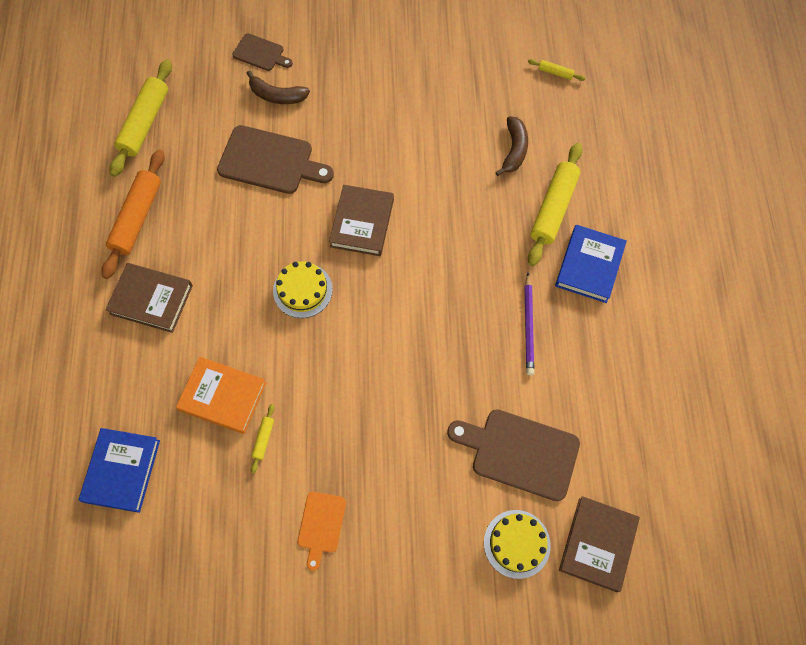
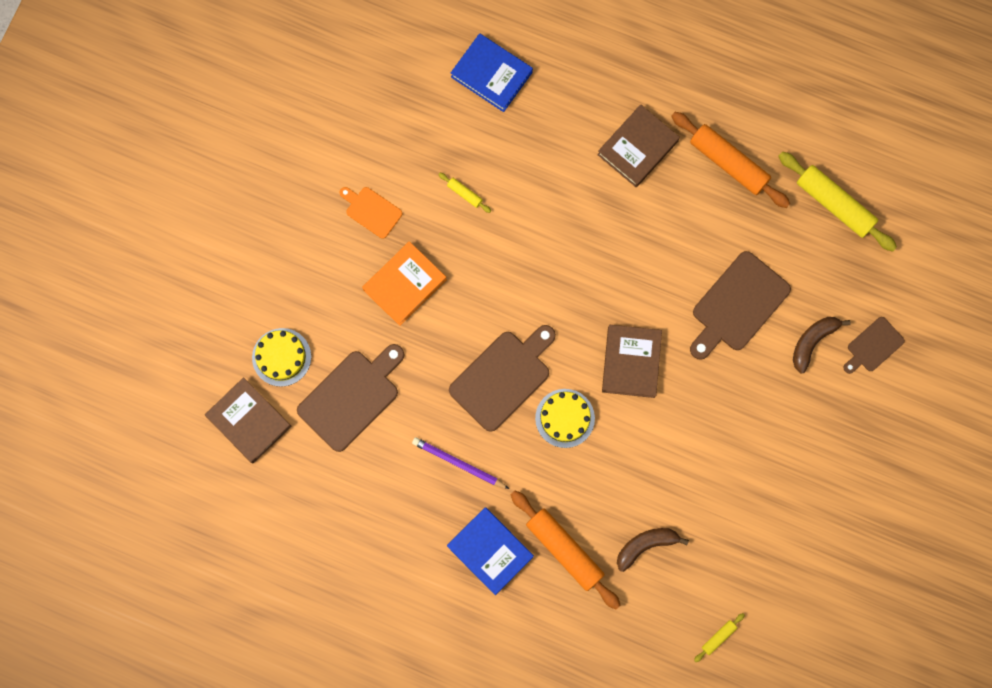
camera: 115 degrees right, 10 degrees up
orange book [176,357,266,434] -> orange book moved to [362,241,447,326]
yellow cake [273,261,333,318] -> yellow cake moved to [535,389,595,448]
brown book [329,185,394,256] -> brown book turned 60 degrees clockwise [602,325,662,398]
brown banana [495,116,528,176] -> brown banana turned 120 degrees clockwise [617,528,689,572]
yellow rolling pin [528,143,583,266] -> orange rolling pin [511,490,621,609]
none -> brown cutting board [449,325,556,432]

